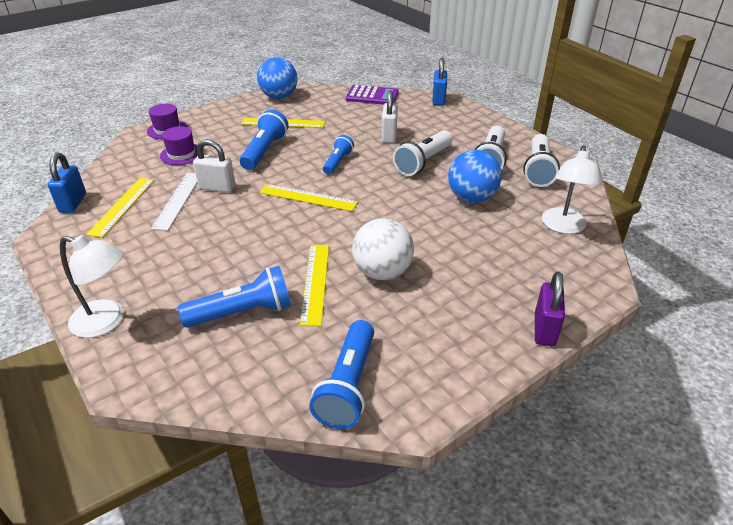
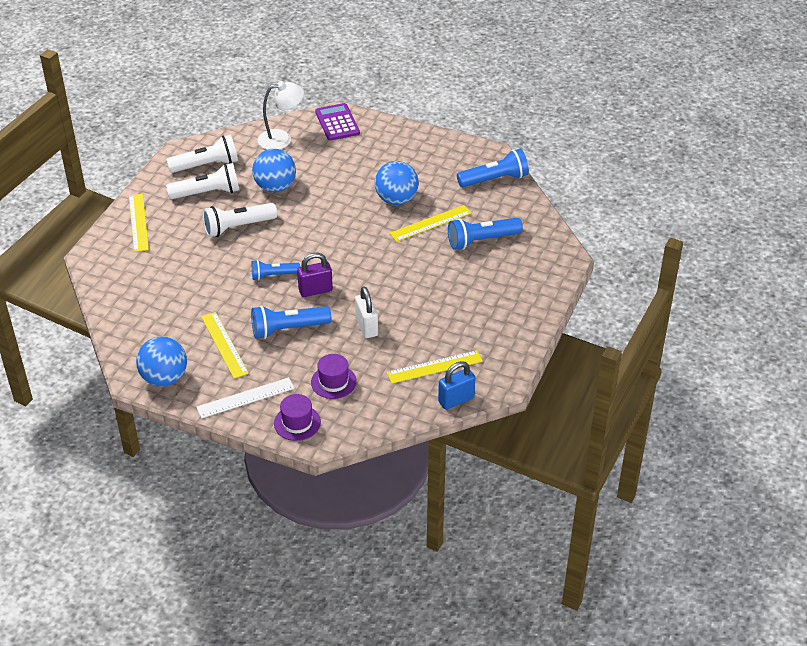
camera: 120 degrees left, 5 degrees up
white lamp [60,235,124,338] -> none
white ruler [151,172,197,231] -> white ruler moved to [196,377,295,419]
blue flashlight [178,266,291,327] -> blue flashlight turned 60 degrees counterclockwise [448,218,523,250]
yellow ruler [260,184,358,211] -> yellow ruler moved to [129,194,149,252]
purple calculator [346,85,399,105] -> purple calculator moved to [315,103,360,140]
white ball [352,218,414,280] -> blue ball [375,161,419,205]
white padlock [381,90,398,143] -> none
white flashlight [393,130,453,176] -> white flashlight turned 150 degrees clockwise [202,203,277,237]
blue padlock [432,58,447,106] -> none
purple padlock [535,271,565,346] -> purple padlock moved to [297,253,333,297]

